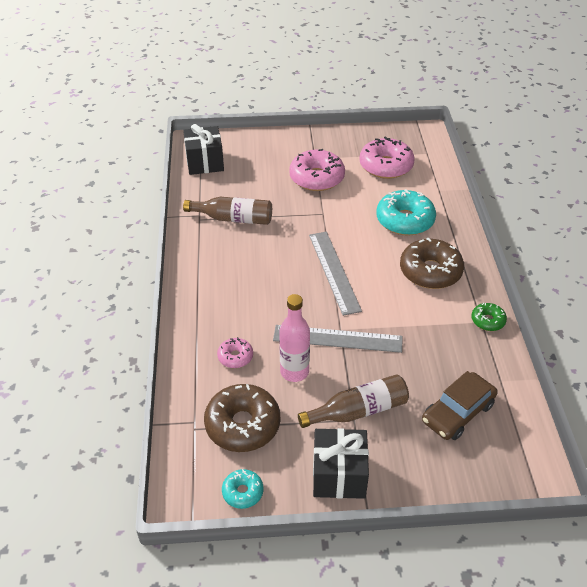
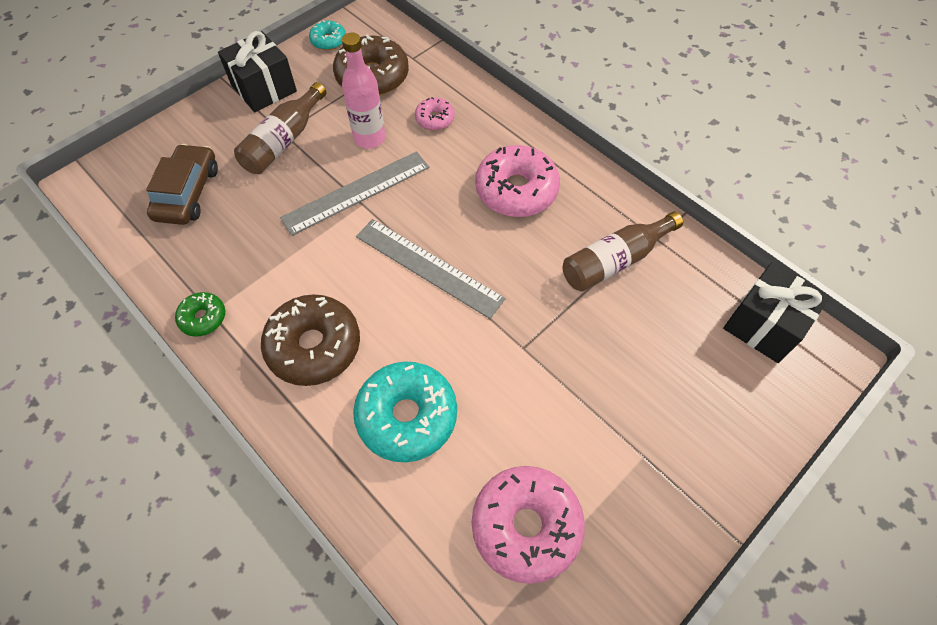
camera: 140 degrees right, 15 degrees up
pink donut [289,149,345,191] -> pink donut moved to [475,145,560,217]

